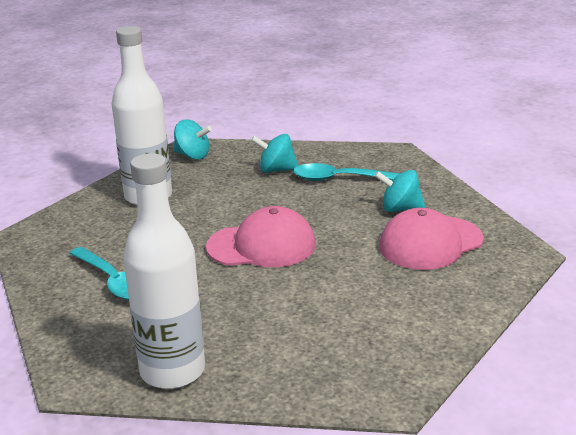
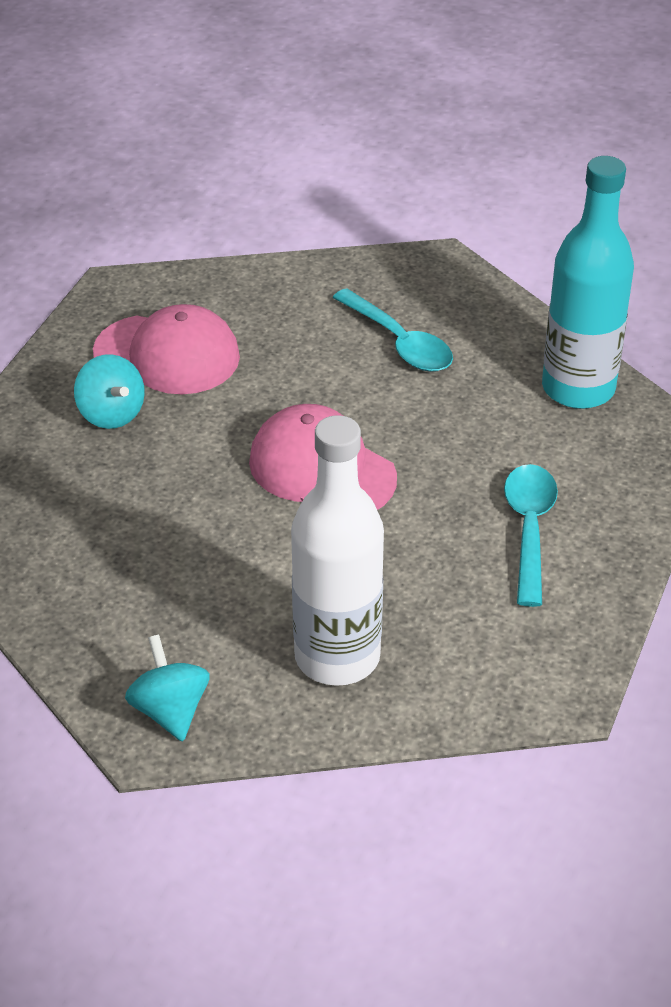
camera: 135 degrees left, 15 degrees up
white bottle [123,153,205,389] -> turquoise bottle [542,156,634,409]
turquoise spinning top [251,134,299,173] -> none
turquoise spoon [293,163,401,181] -> turquoise spoon moved to [332,288,453,372]

